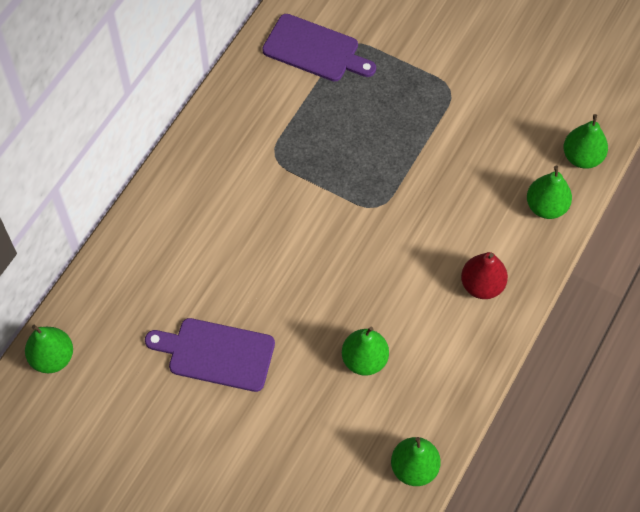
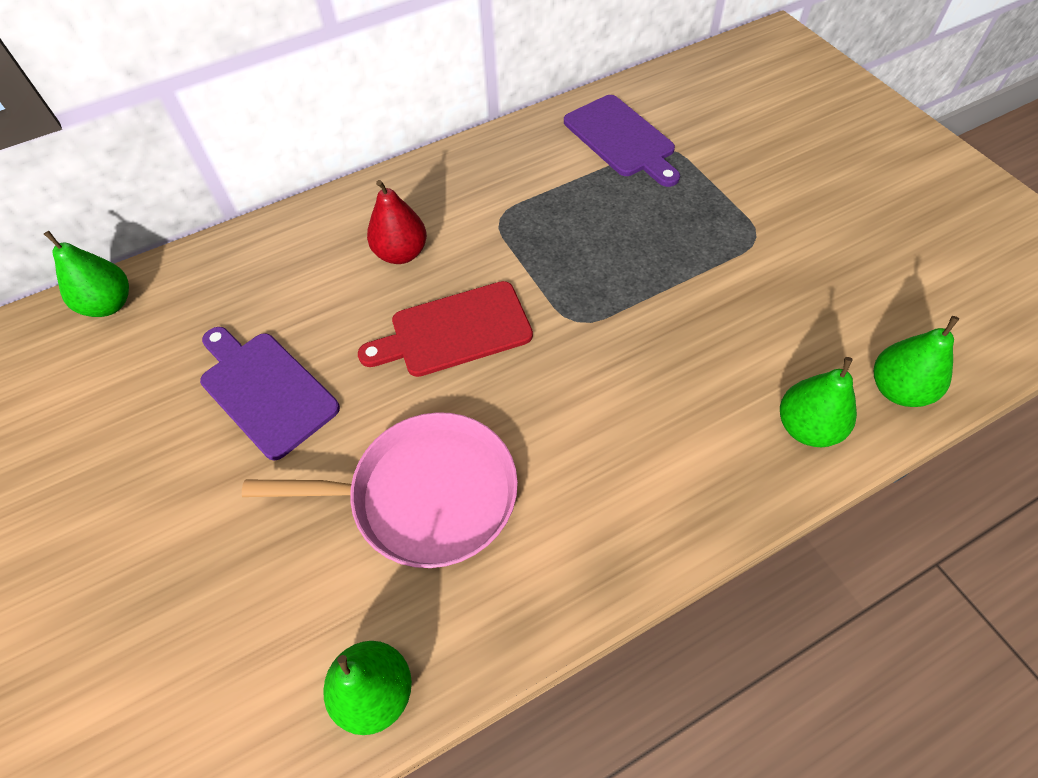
camera: 35 degrees right, 5 degrees down
green pear [342,327,389,376] -> pink pan [242,412,518,568]
red pear [461,252,508,299] -> red pear moved to [367,180,427,264]
none -> red cutting board [358,281,533,377]

